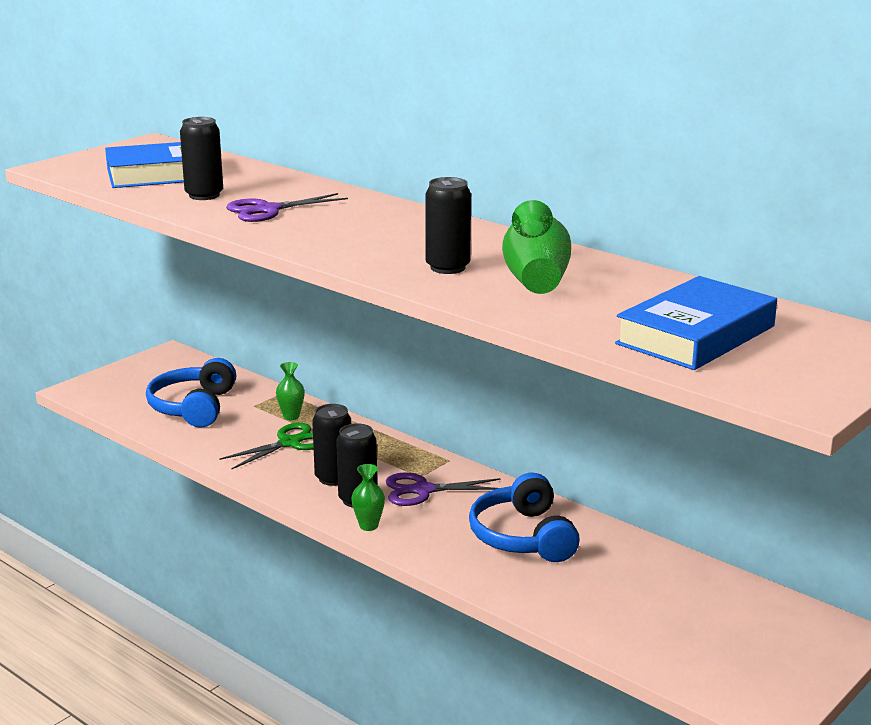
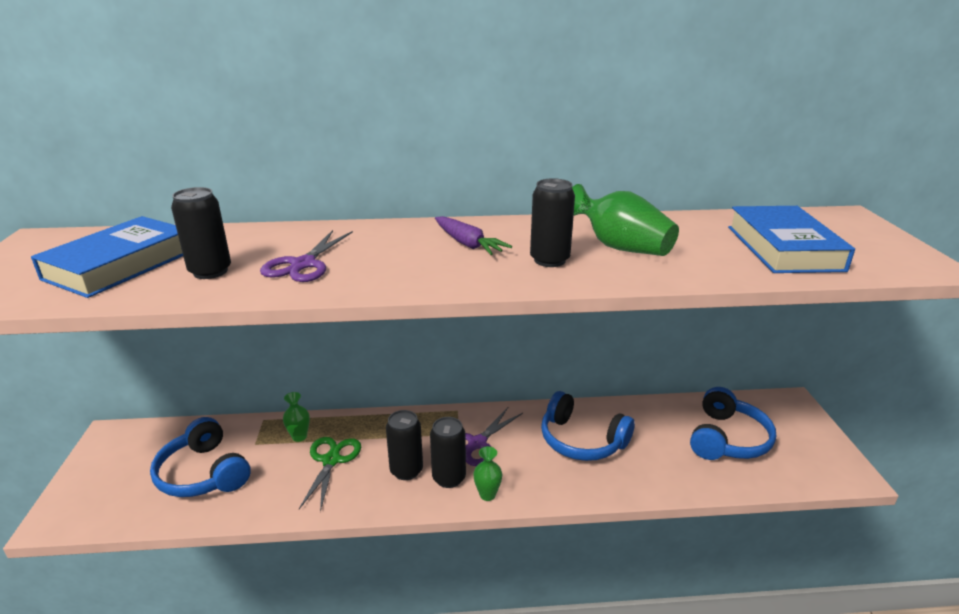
camera: 45 degrees left, 5 degrees up
none -> purple carrot [435,216,512,255]
none -> blue headphones [690,387,776,460]

